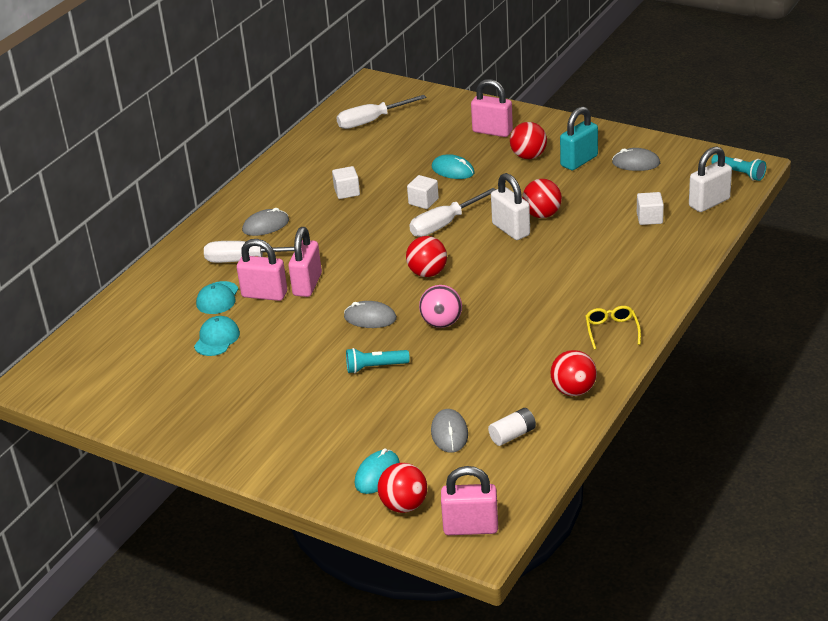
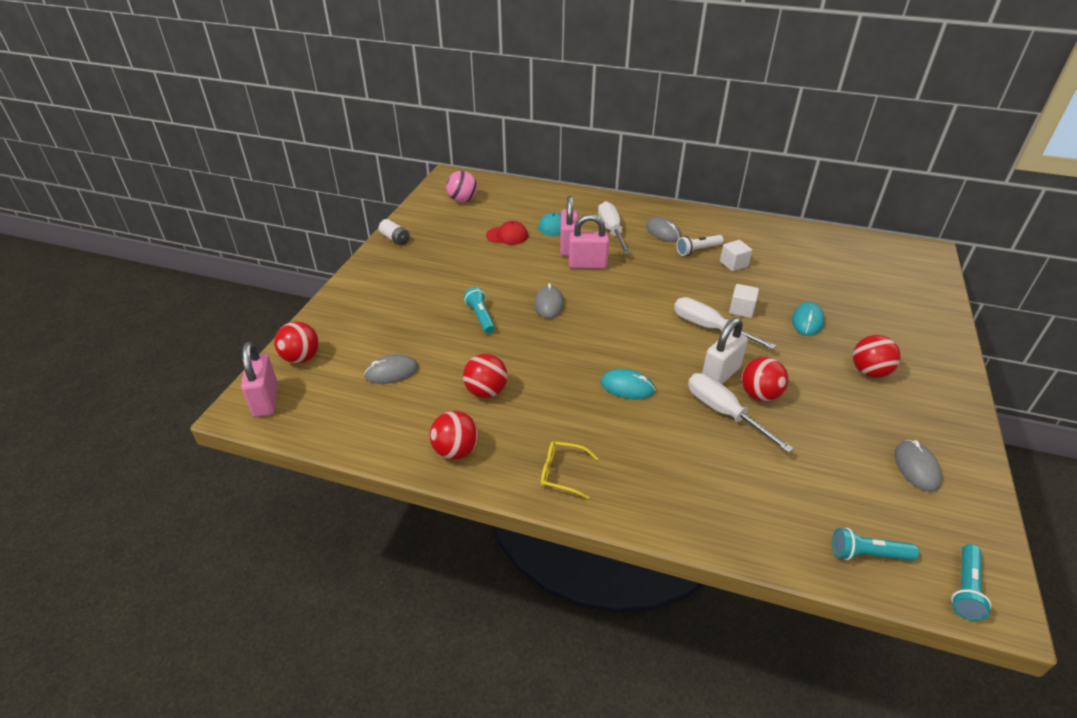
camera: 75 degrees right, 5 degrees up
turquoise cap [194,316,240,356] -> red cap [486,221,528,245]
white screwdriver [336,95,426,129] -> white screwdriver moved to [688,373,794,453]
turquoise mouse [355,448,400,494] -> turquoise mouse moved to [601,369,655,400]
red ball [406,236,447,277] -> red ball moved to [463,354,507,398]
pink ball [419,285,462,328] -> pink ball moved to [446,171,478,203]
pink padlock [471,79,513,137] -> none
white battery [488,408,536,446] -> white battery moved to [378,219,410,245]
turquoise padlock [560,106,598,170] -> none
yellow glasses [586,306,641,350] -> yellow glasses turned 150 degrees counterclockwise [541,441,598,499]
white cube [637,192,664,225] -> none
white padlock [689,146,732,212] -> turquoise flashlight [832,528,919,561]
none -> white flashlight [676,235,724,256]

